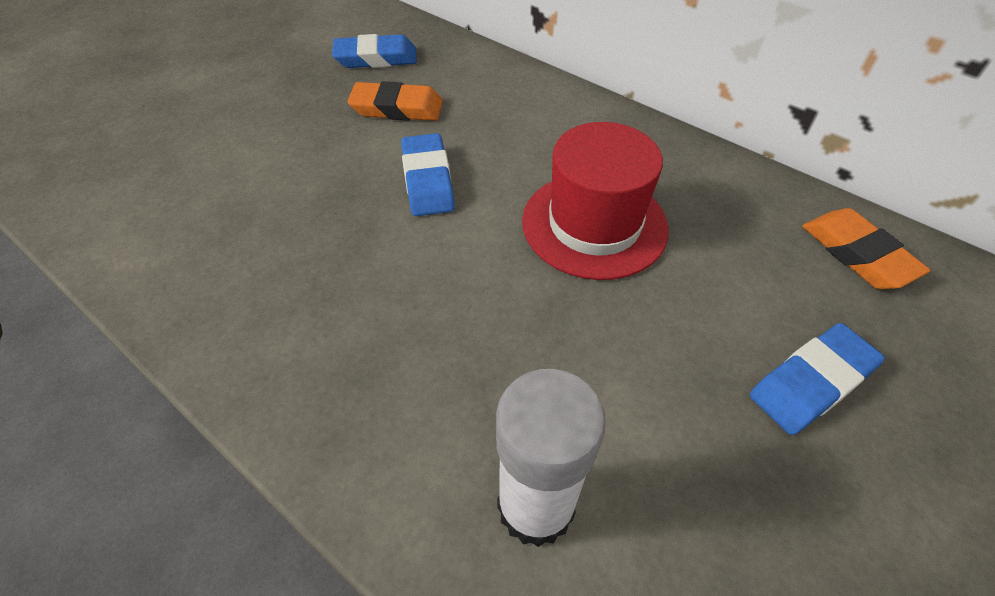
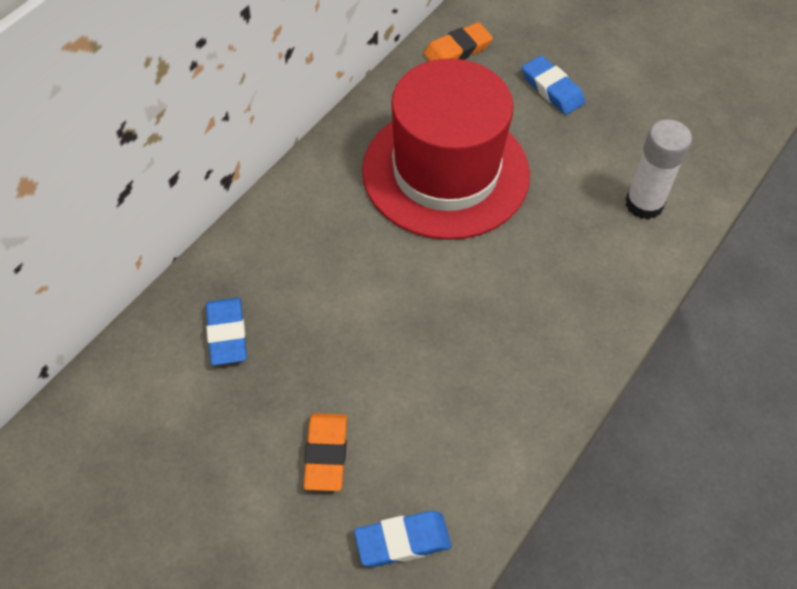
camera: 95 degrees left, 5 degrees up
orange eraser [347,81,443,121] -> orange eraser moved to [303,413,347,491]
blue eraser [401,133,455,216] -> blue eraser moved to [354,511,451,567]
red hat [522,122,669,280] -> red hat [362,59,530,240], size x1.68

